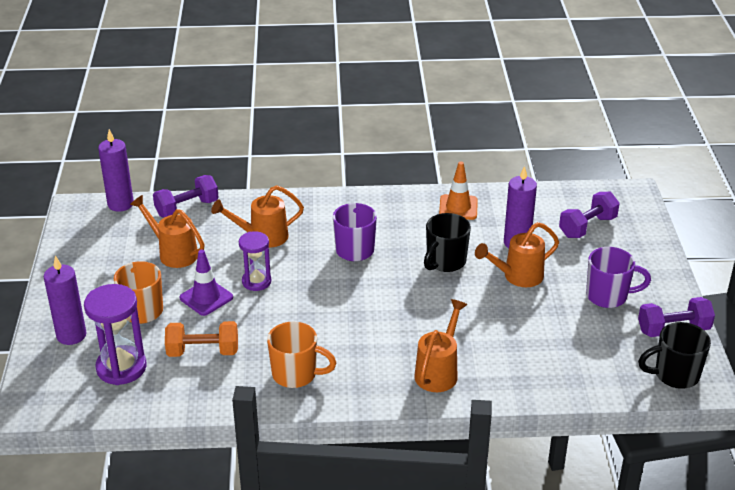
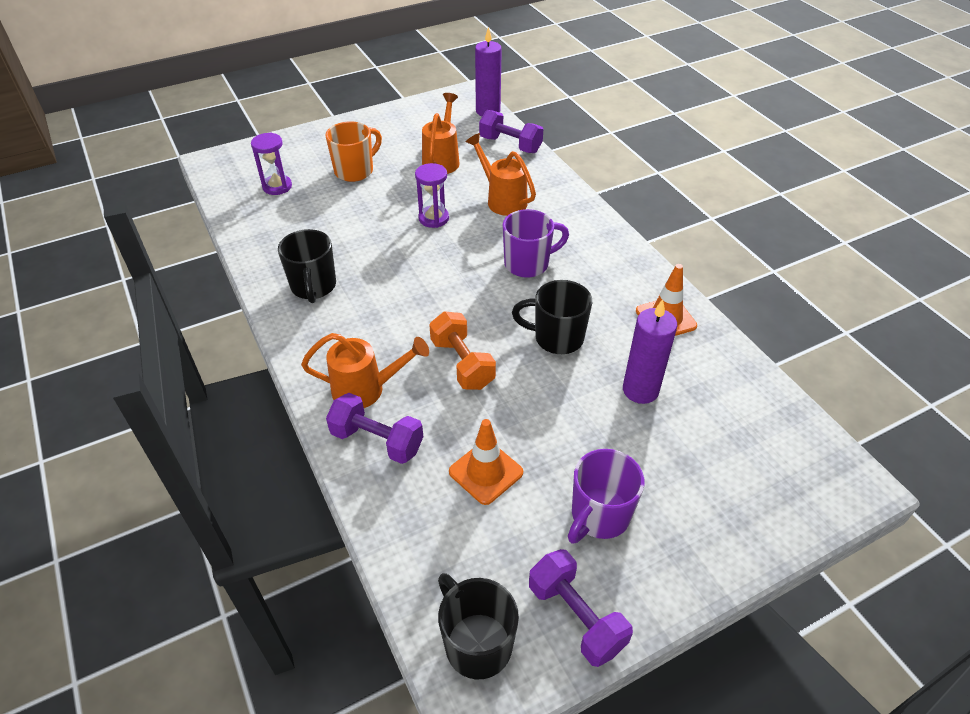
camera: 65 degrees right, 10 degrees up
purple candle [44,255,87,345] -> none
purple hourglass [84,284,147,385] -> purple hourglass [251,132,292,195], size x0.64
orange dumbbell [165,321,238,357] -> orange dumbbell moved to [429,311,496,390]
purple traffic cone [179,250,233,316] -> none
orange mug [267,322,336,388] -> black mug [278,229,336,303]
orange watering can [475,222,559,287] -> none
purple dumbbell [559,192,619,238] -> purple dumbbell moved to [326,393,423,464]
purple mug [586,247,651,308] -> purple mug turned 60 degrees clockwise [568,449,645,543]
none -> orange traffic cone [449,419,523,505]

